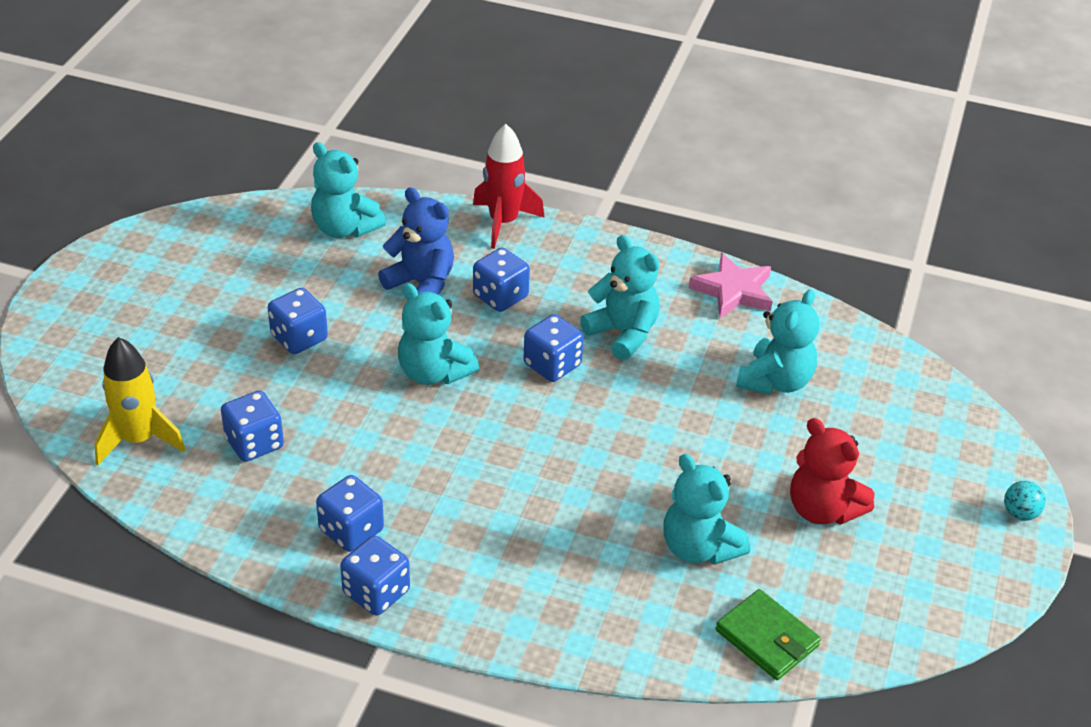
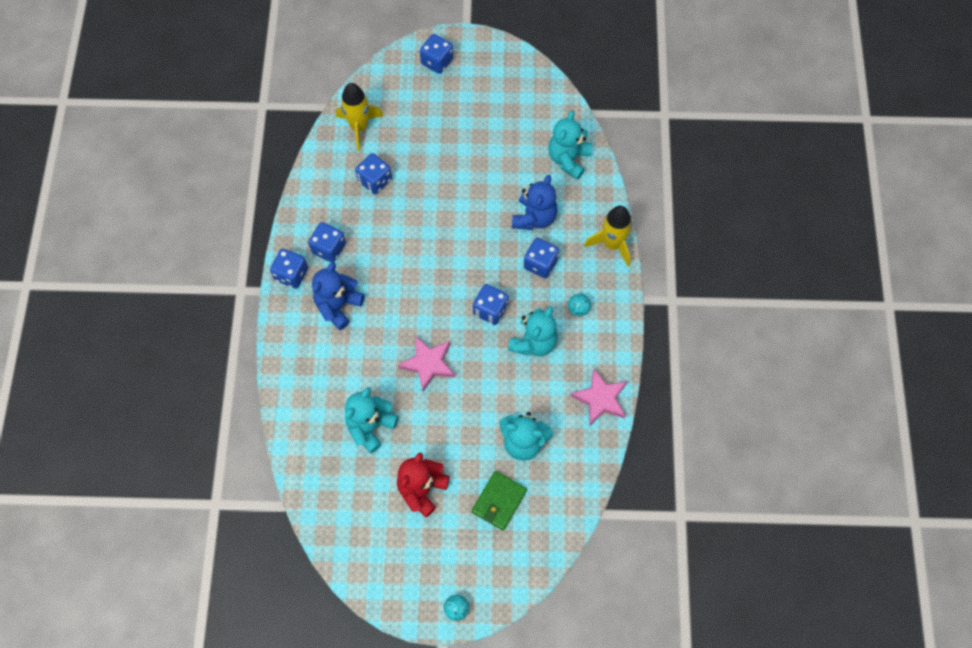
camera: 75 degrees right, 25 degrees up
blue dice [268,288,328,354] -> blue dice moved to [420,34,453,74]
turquoise teddy bear [398,283,479,385] -> none
red rocket [473,124,545,249] -> yellow rocket [584,206,632,266]
green wallet [715,589,821,680] -> green wallet moved to [472,471,527,531]
none -> blue teddy bear [312,262,365,330]
none -> pink star [398,336,455,392]
none -> turquoise ball [568,294,591,317]

